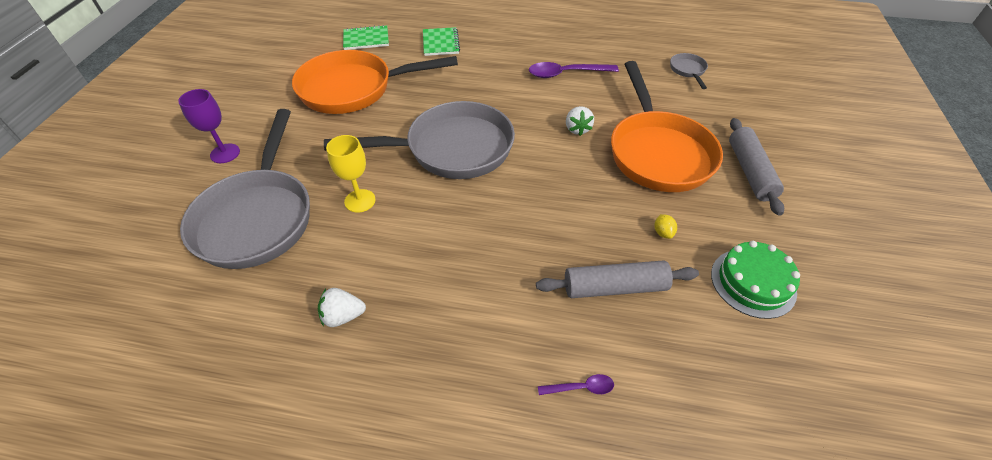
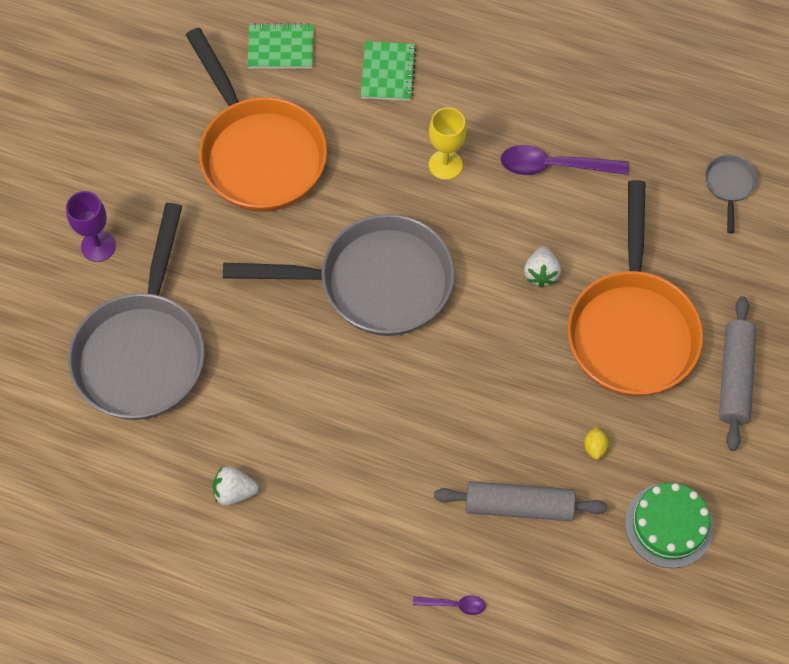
camera: 10 degrees right, 15 degrees up
orange pan [292,50,458,114] -> orange pan turned 120 degrees counterclockwise [186,28,327,212]
yellow goblet [326,135,376,213] -> yellow goblet moved to [429,107,466,180]

